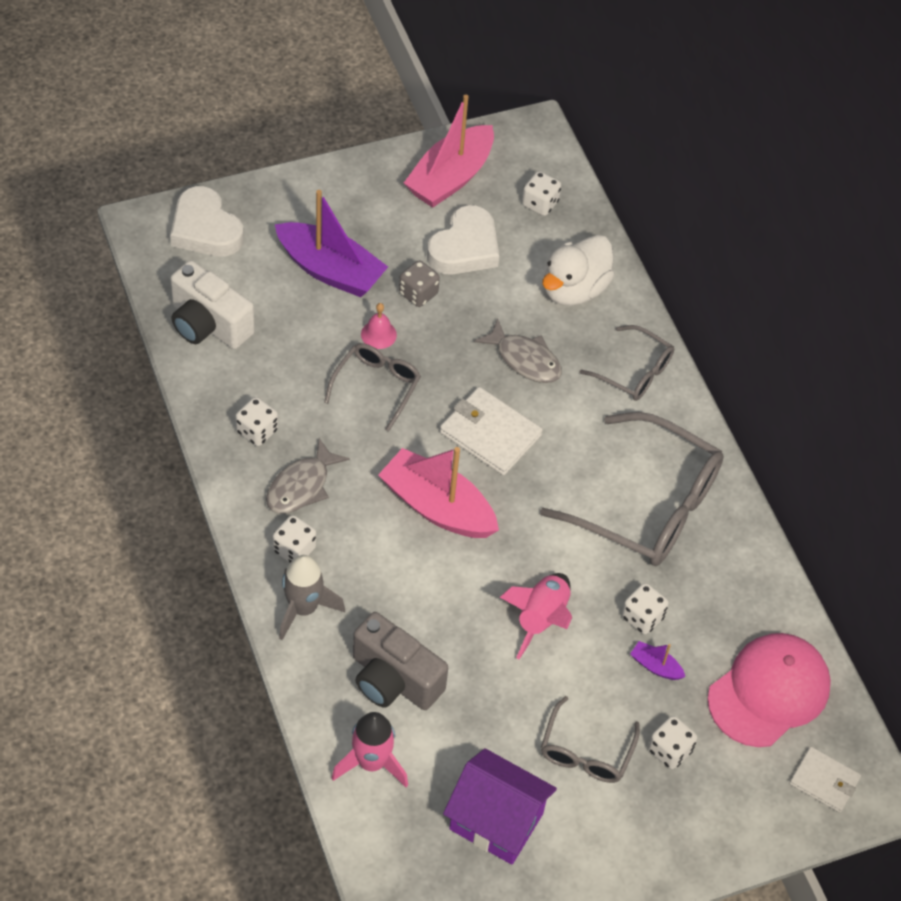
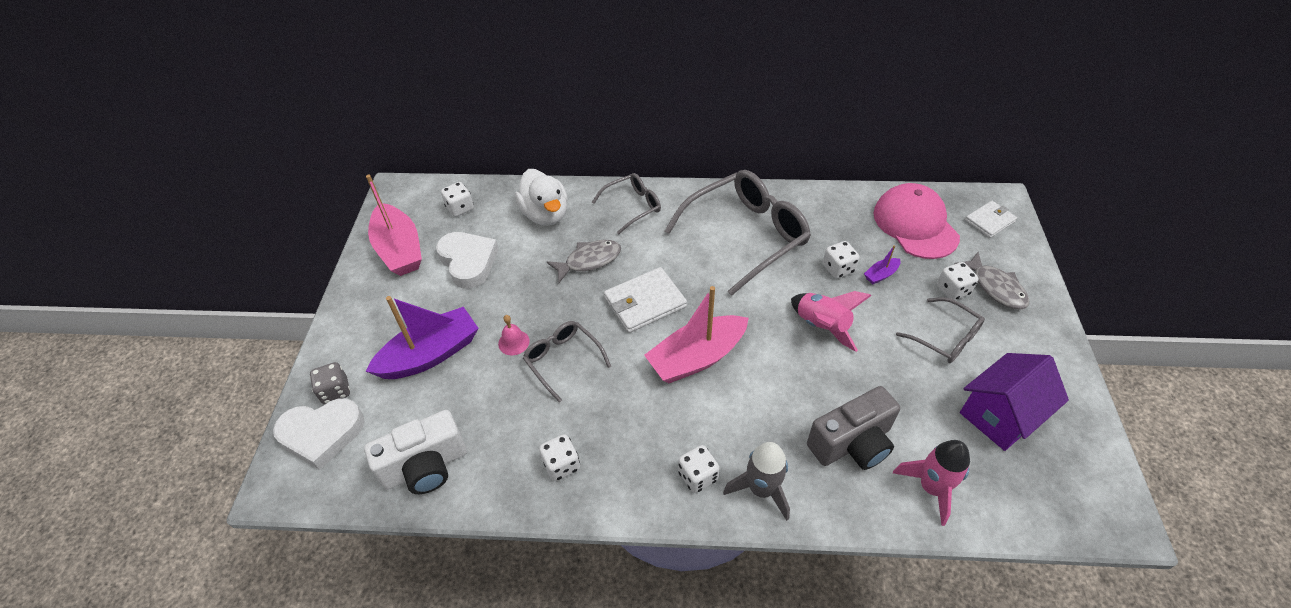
camera: 60 degrees left, 5 degrees down
grey fish [266,438,350,514] -> grey fish moved to [955,252,1029,310]
grey dice [399,261,440,307] -> grey dice moved to [310,362,350,404]

